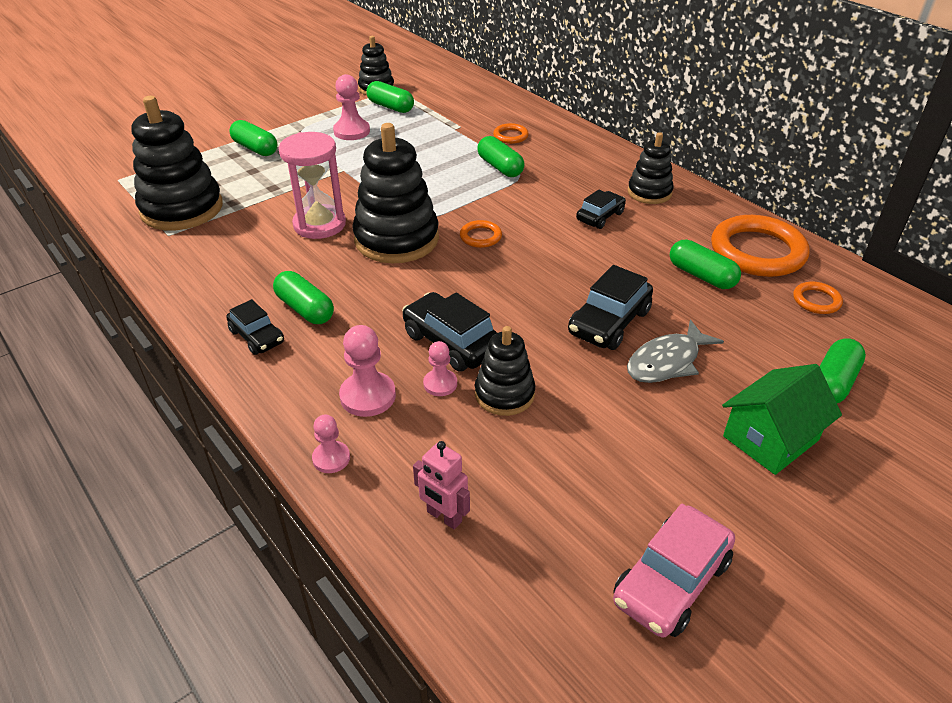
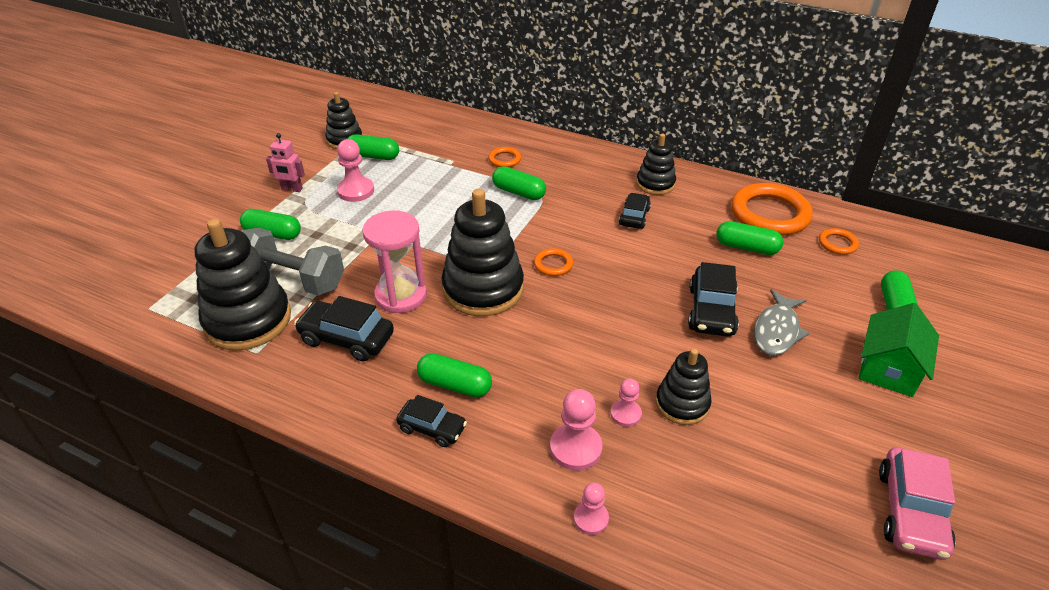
camera: 25 degrees left, 0 degrees up
black car [402,292,497,372] -> black car moved to [294,296,394,361]
pink robot [413,441,470,529] -> pink robot moved to [266,133,305,192]
none -> grey dumbbell [241,228,344,296]

